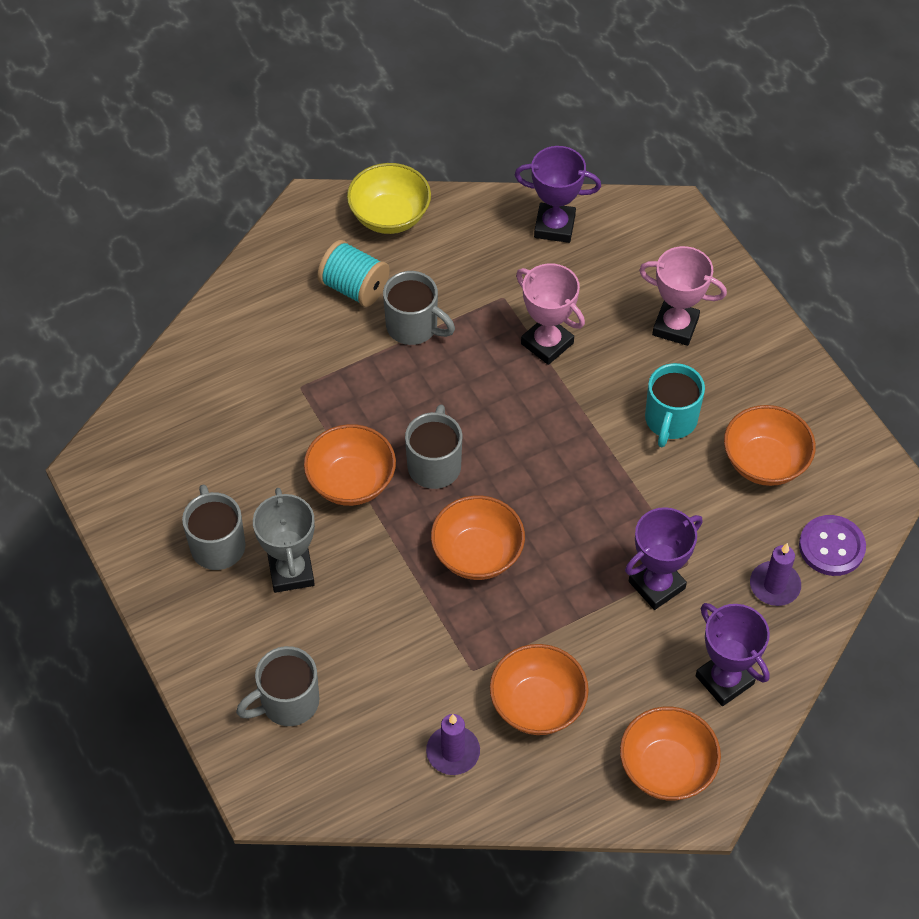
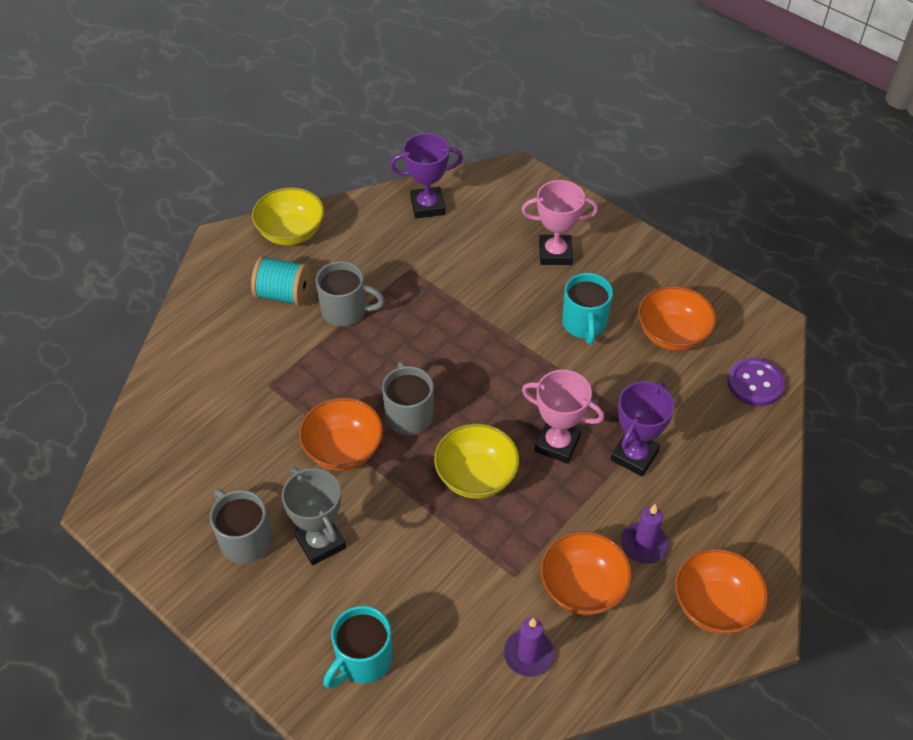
camera: 20 degrees left, 5 degrees down
grey mug [236,646,319,726] -> turquoise mug [323,606,393,689]
orange bowl [431,496,525,580] -> yellow bowl [434,424,519,499]
pink trophy [516,263,585,365] -> pink trophy moved to [522,370,604,464]
purple trophy [696,603,770,706] -> none
purple candle [750,543,801,606] -> purple candle moved to [621,504,669,564]

